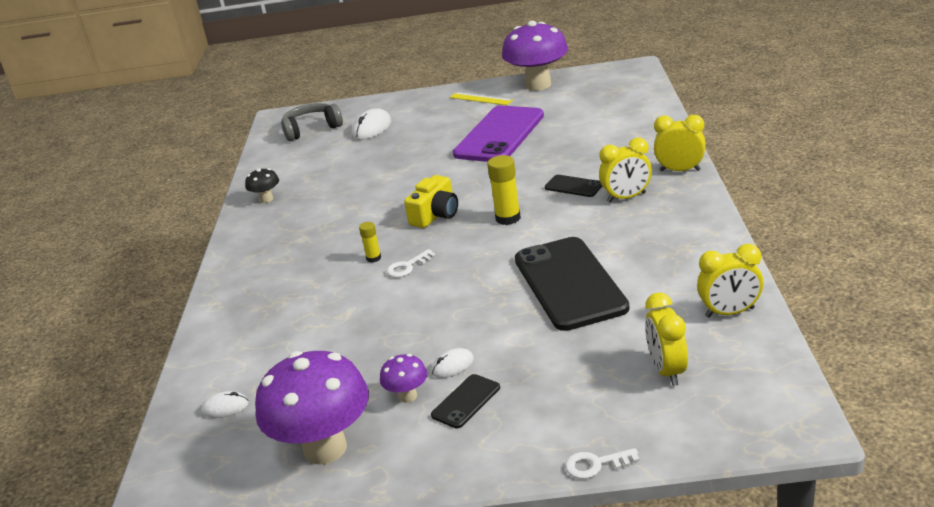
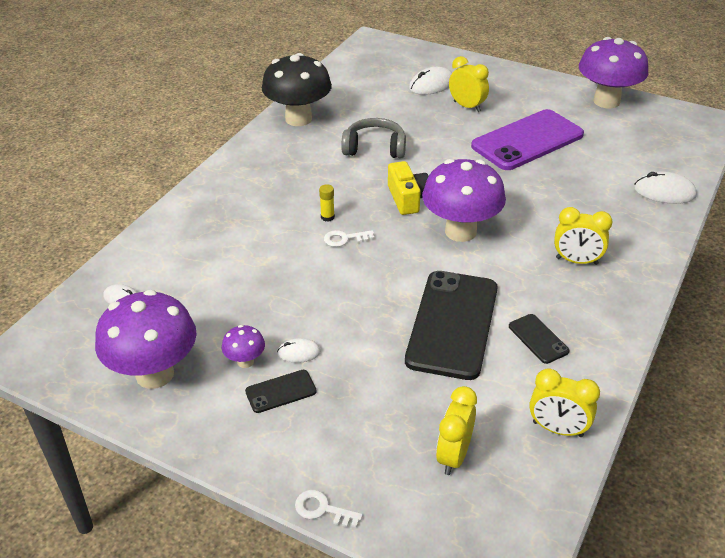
camera: 25 degrees right, 10 degrees up
black mushroom [245,168,279,203] -> black mushroom [262,53,332,126], size x2.22
grey headphones [281,103,343,141] -> grey headphones moved to [341,118,406,158]
yellow camera [404,175,458,228] -> yellow camera turned 75 degrees counterclockwise [388,161,429,215]
yellow ruler [450,92,513,105] -> none
yellow glue stick [487,155,521,225] -> purple mushroom [422,159,506,242]
black phone [545,175,602,197] -> black phone moved to [509,314,570,364]
yellow clock [654,115,705,171] -> yellow clock moved to [449,56,489,112]
none -> white mouse [634,172,697,204]

